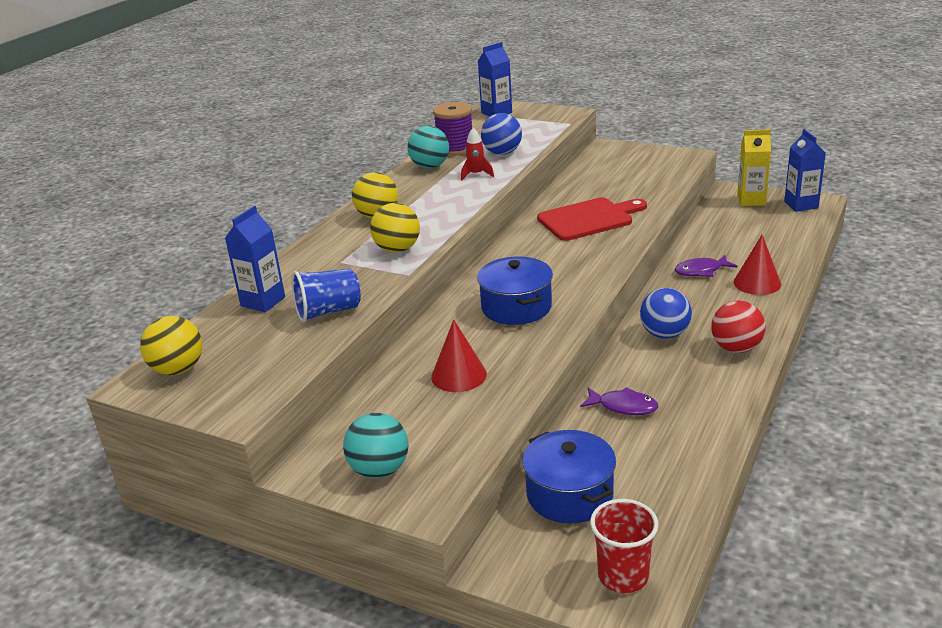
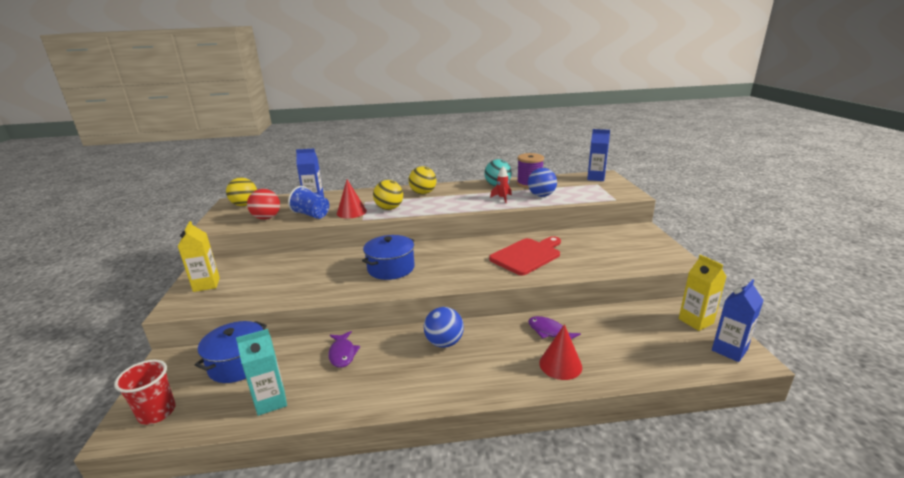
camera: 55 degrees right, 5 degrees down
turquoise ball [343,413,408,478] -> yellow carton [178,221,220,292]
red cone [431,319,487,392] -> red cone moved to [337,179,367,218]
red cutting board [537,198,647,241] -> red cutting board turned 75 degrees counterclockwise [489,236,561,275]
red ball [711,301,766,353] -> red ball moved to [247,189,280,220]
none -> turquoise carton [236,329,287,416]

